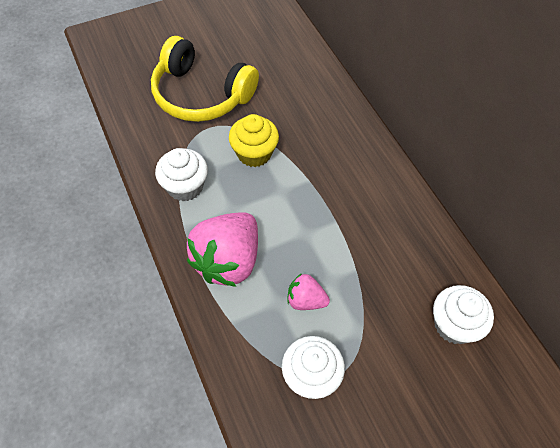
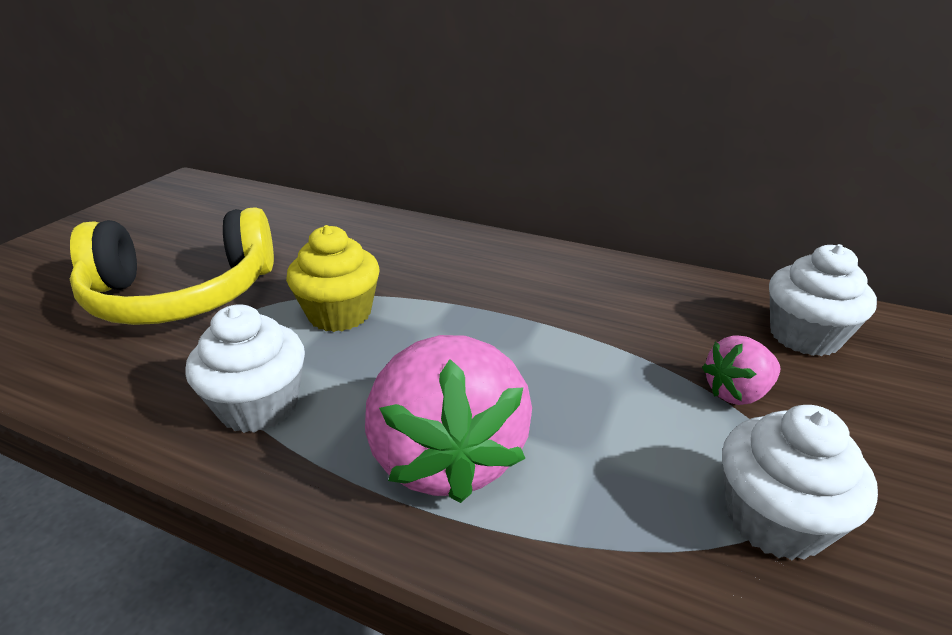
camera: 40 degrees left, 25 degrees down
pink strawberry [287,273,330,310] -> pink strawberry moved to [702,335,780,405]

